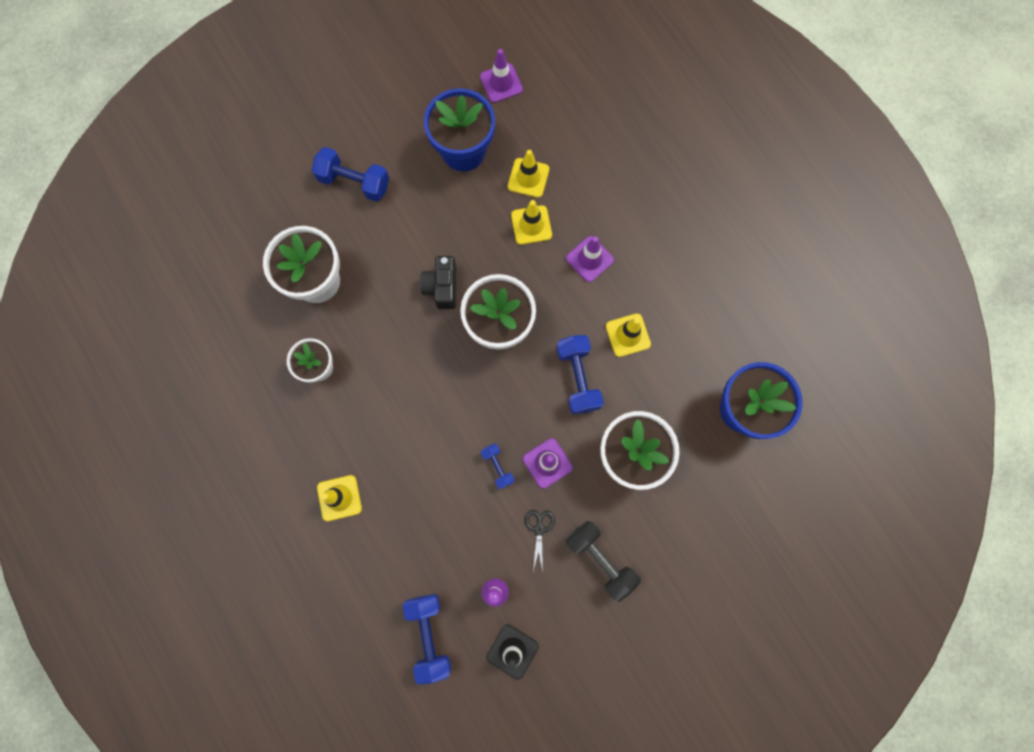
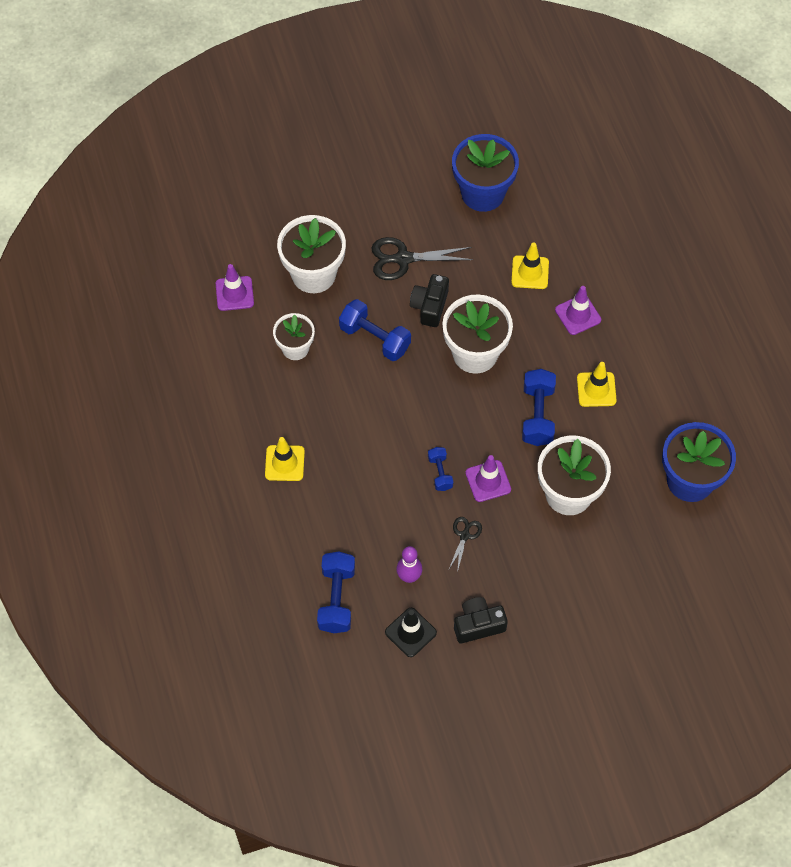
camera: 15 degrees right, 15 degrees down
blue dumbbell [312,147,389,202] -> blue dumbbell moved to [339,299,411,361]
purple traffic cone [480,49,523,103] -> purple traffic cone moved to [216,264,254,311]
yellow traffic cone [508,150,549,198] -> none
black dumbbell [566,521,641,602] -> none
none -> black scissors [372,237,473,280]
none -> black camera [454,597,508,643]

